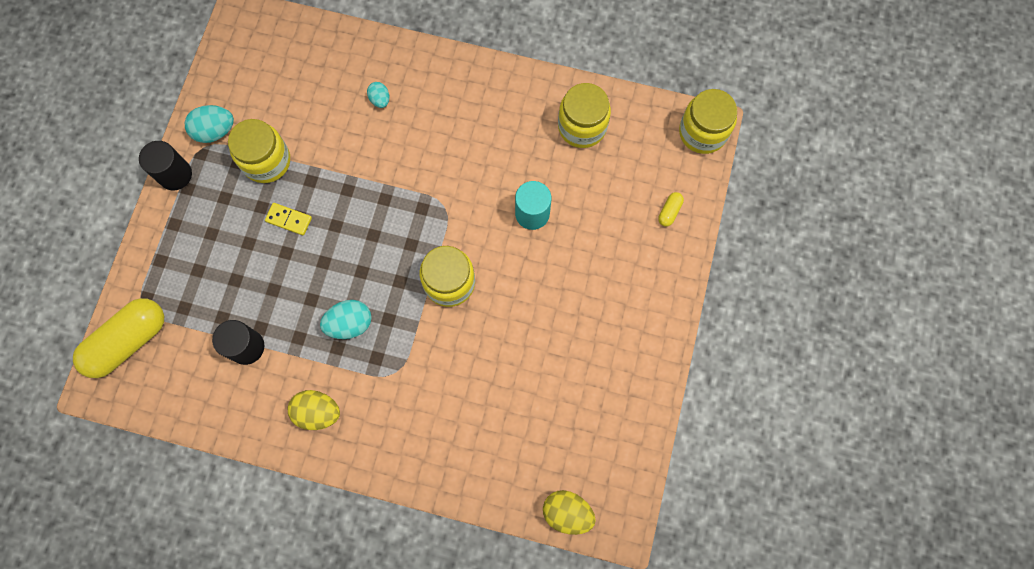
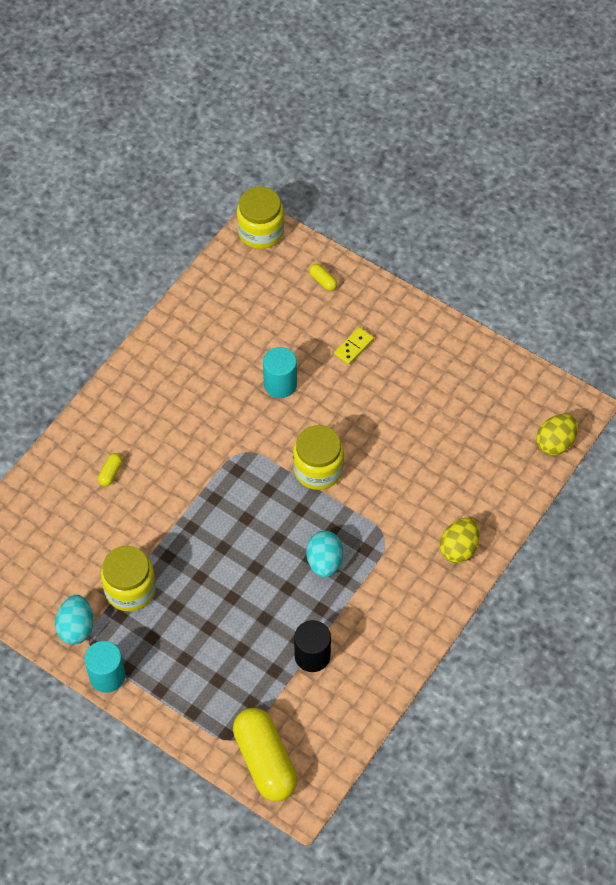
camera: 70 degrees left, 15 degrees down
black cylinder [139,141,192,190] -> turquoise cylinder [84,641,125,693]
yellow domino [265,203,312,236] -> yellow domino moved to [334,327,374,365]
yellow egg [288,390,340,430] -> yellow egg moved to [440,518,480,563]
turquoise egg [367,82,389,108] -> yellow capsule [98,453,123,486]
yellow jar [558,83,611,148] -> none

